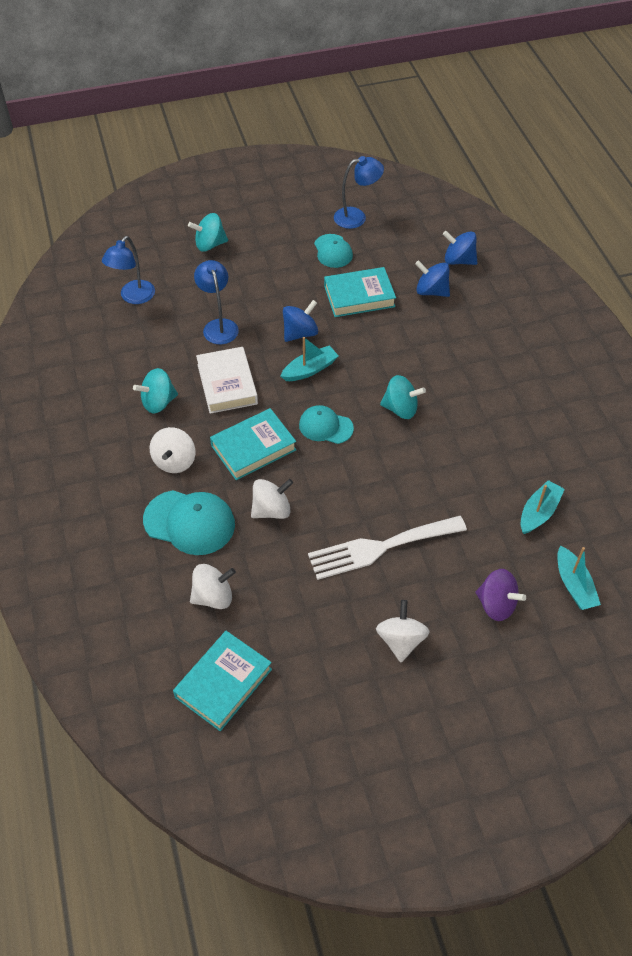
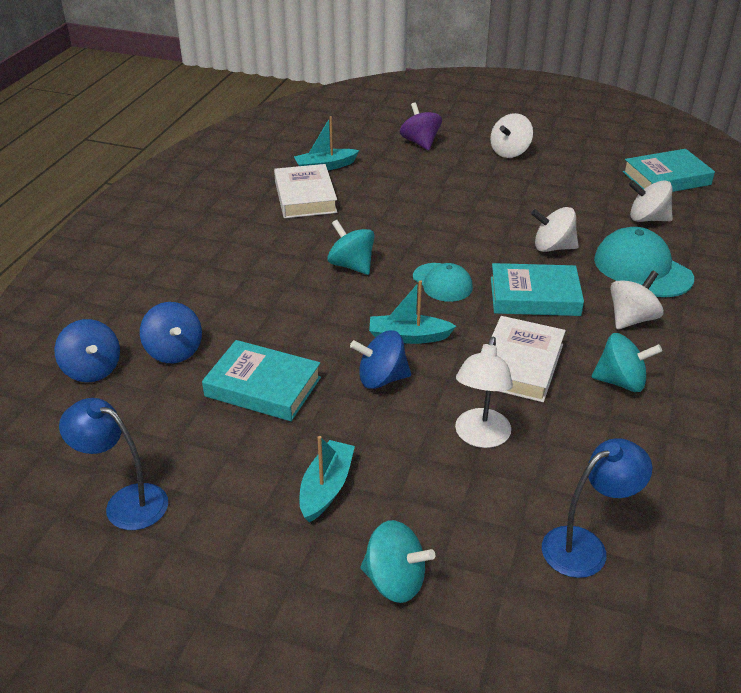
camera: 145 degrees left, 15 degrees down
blue lamp [194,260,239,344] -> white lamp [455,337,513,448]
white fork [308,516,467,580] -> none
turquoise cap [314,234,353,268] -> none
turquoise boat [557,546,601,610] -> turquoise boat moved to [299,436,355,523]
none -> white book [274,164,338,218]

